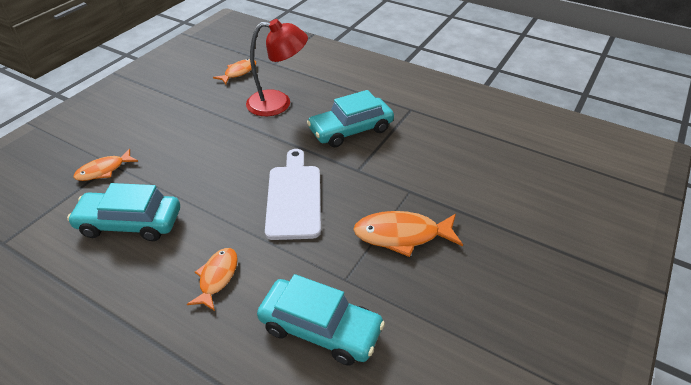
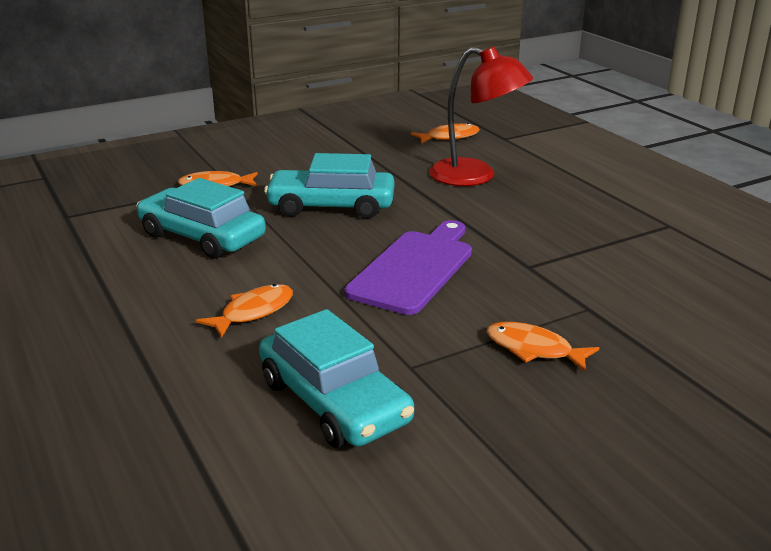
camera: 30 degrees right, 15 degrees down
white cutting board [265,149,321,240] -> purple cutting board [344,220,472,315]
turquoise car [307,90,394,148] -> turquoise car moved to [264,153,394,219]
orange fish [353,211,463,257] -> orange fish [487,322,599,372], size x0.64

